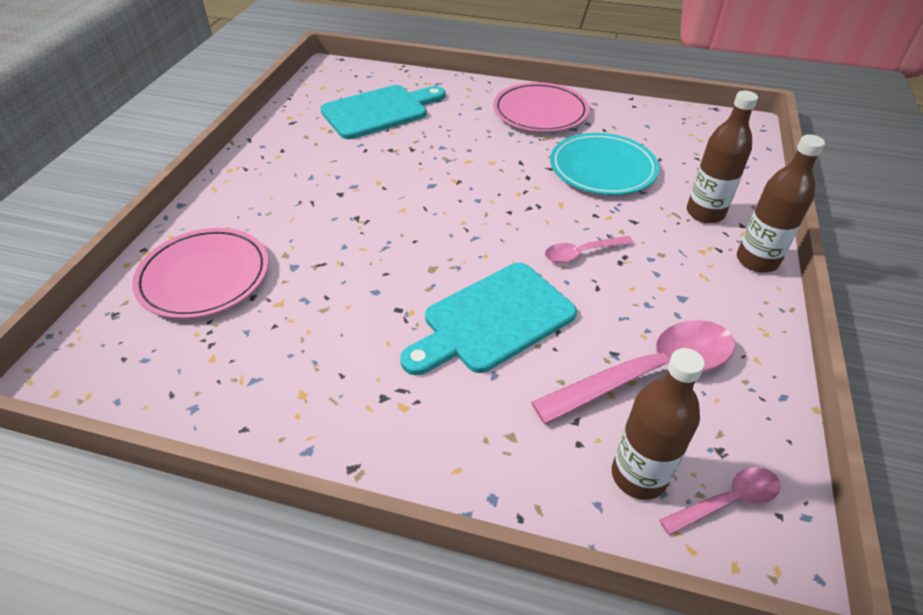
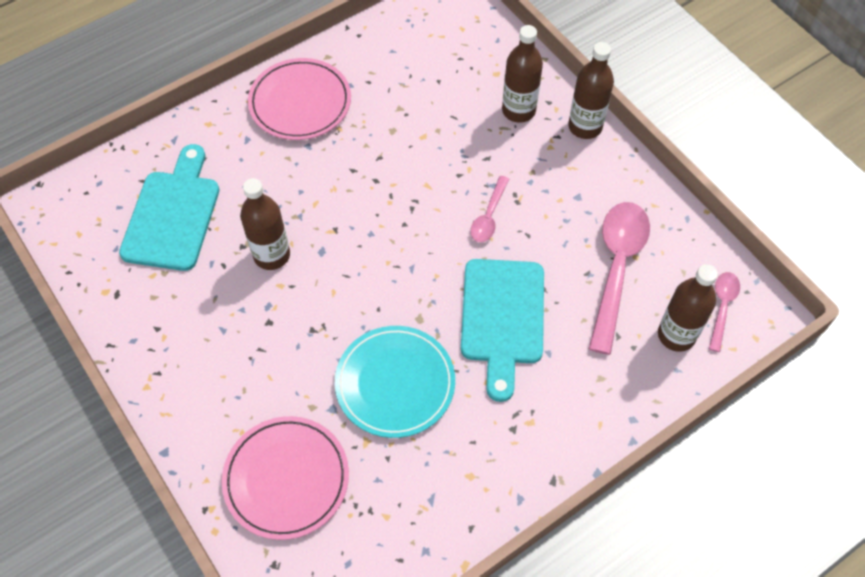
camera: 50 degrees left, 15 degrees up
turquoise plate [550,133,659,195] -> turquoise plate moved to [335,326,455,438]
none -> brown bottle [240,178,290,270]

